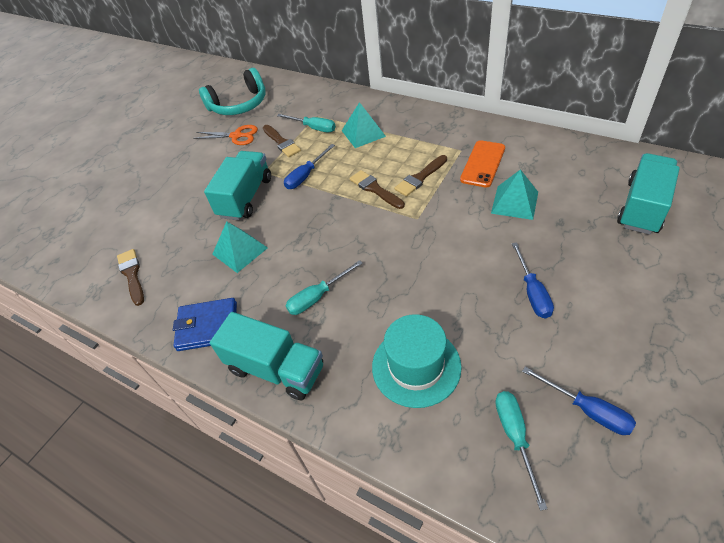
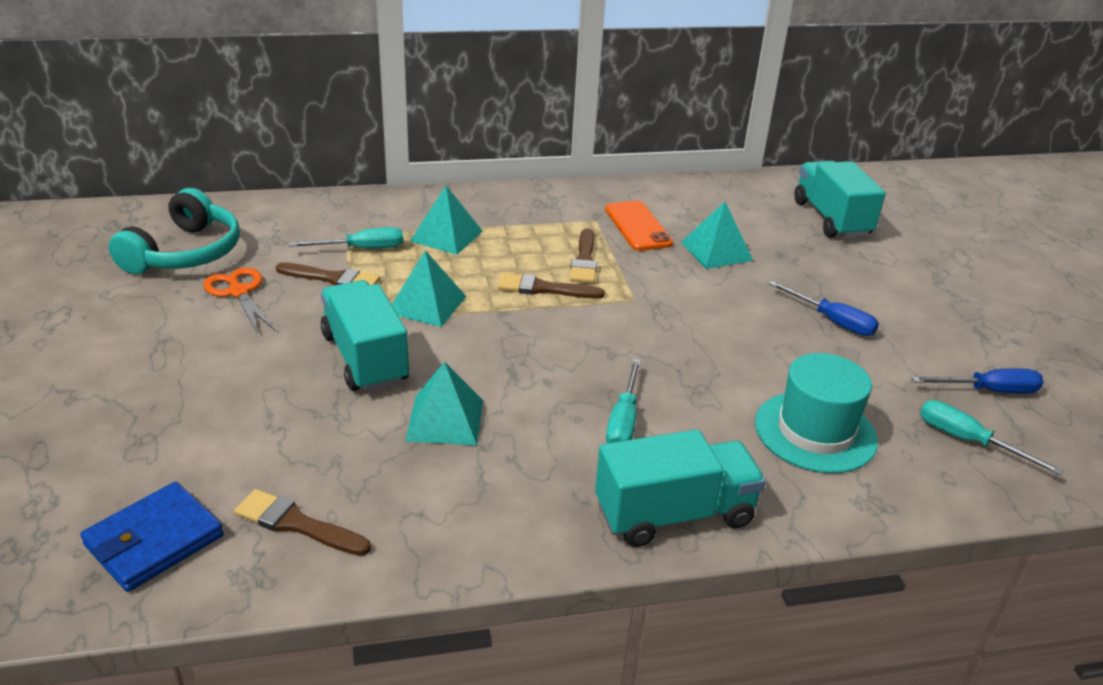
camera: 50 degrees left, 15 degrees down
blue wallet [173,298,237,351] -> blue wallet moved to [80,482,224,592]
orange scissors [193,125,258,145] -> orange scissors turned 90 degrees counterclockwise [203,267,275,333]
blue screwdriver [284,144,335,189] -> turquoise pyramid [392,250,467,327]

